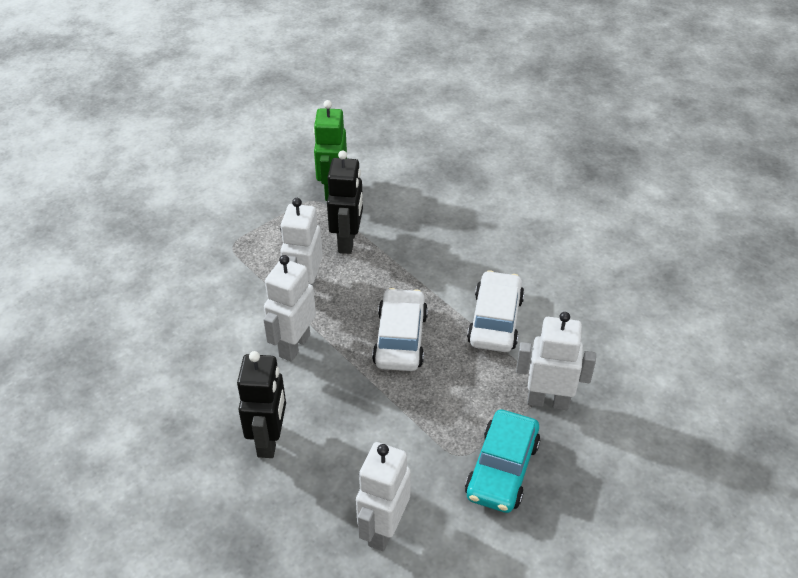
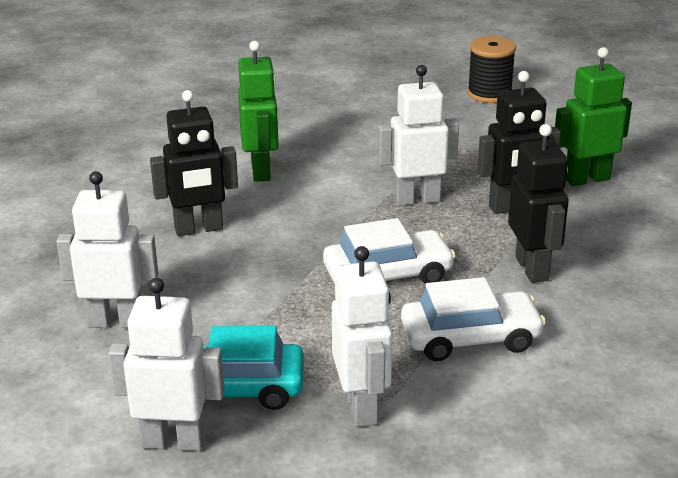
camera: 70 degrees right, 15 degrees down
white robot [263,255,316,362] -> white robot moved to [109,278,224,451]
none -> green robot [238,41,279,182]
none -> black spool [467,36,516,103]
none -> black robot [508,124,569,283]

